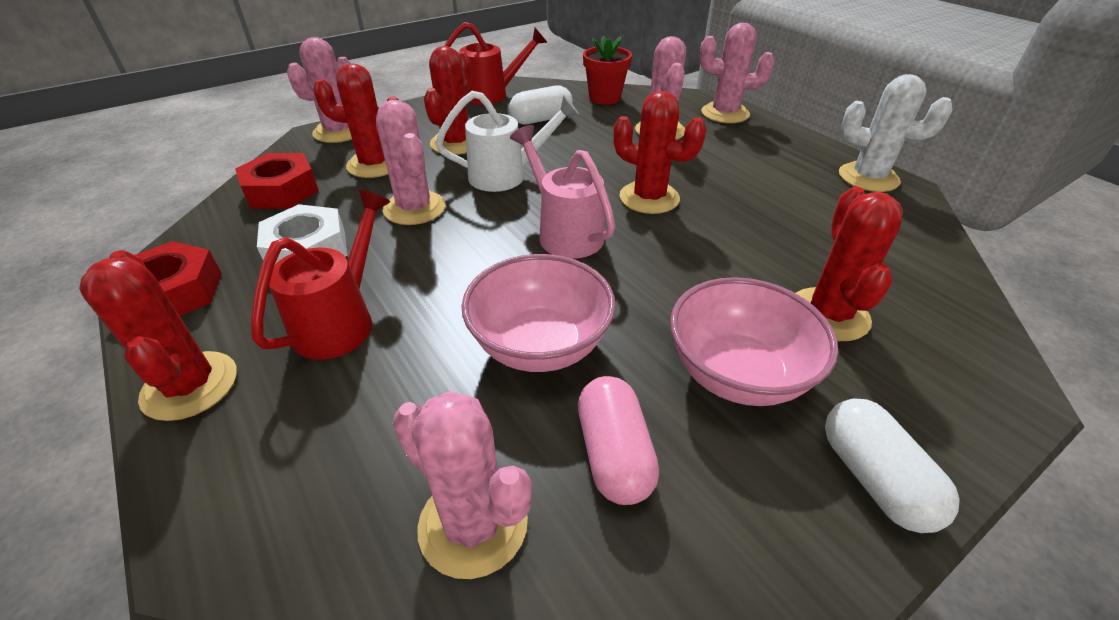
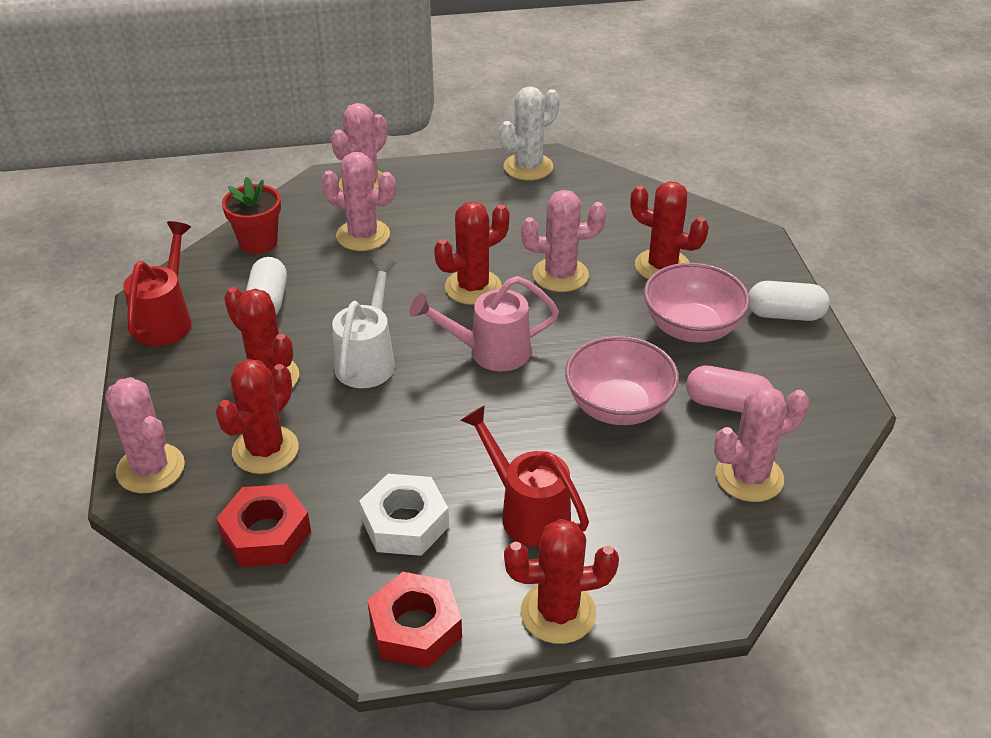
camera: 65 degrees left, 0 degrees up
pink cactus [376,100,445,225] -> pink cactus moved to [521,190,606,292]

